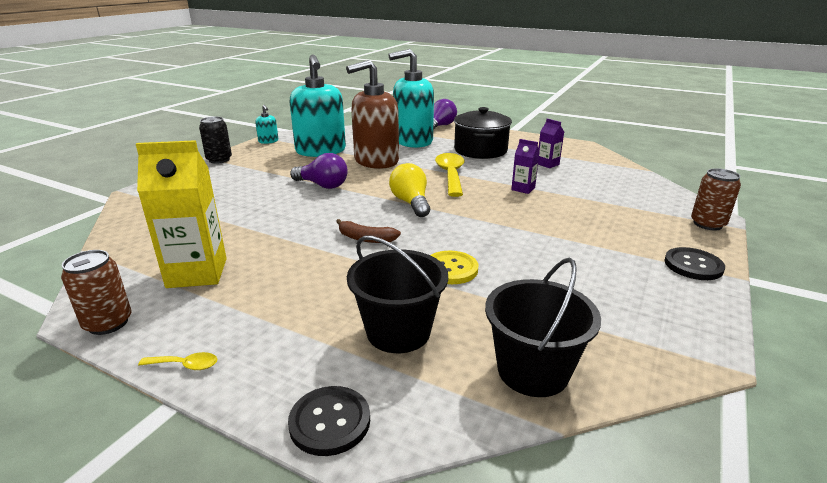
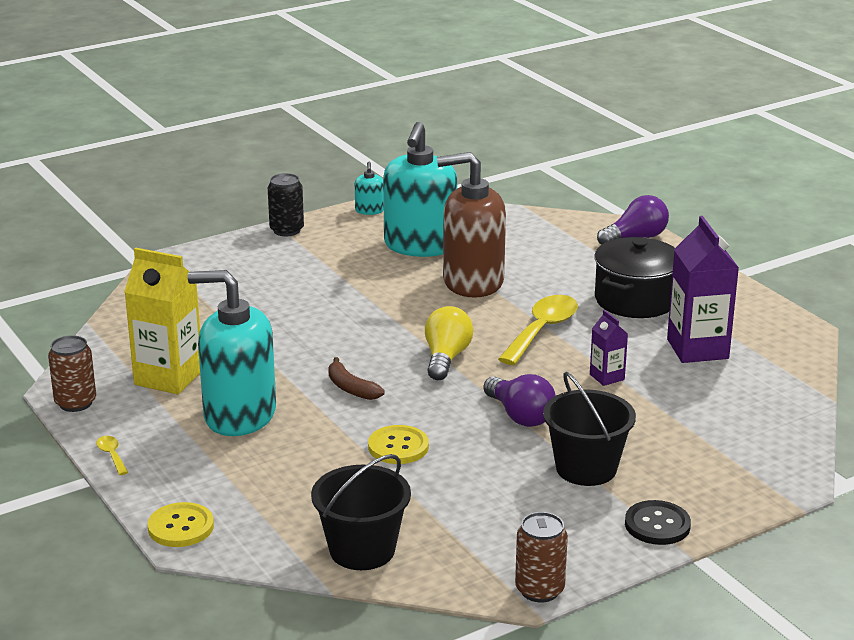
camera: 30 degrees right, 0 degrees up
yellow spoon [138,352,217,370] -> yellow spoon turned 150 degrees counterclockwise [96,436,128,475]
black button [288,386,370,456] -> yellow button [148,502,214,547]
purple light bulb [290,153,348,189] -> purple light bulb moved to [483,374,556,427]
black bucket [347,236,448,353] -> black bucket moved to [543,371,636,486]
turquoise soap dispenser [388,49,434,148] -> turquoise soap dispenser moved to [188,270,276,436]
purple carton [538,118,564,168] -> purple carton [667,216,739,363], size x1.98
brown can [691,168,741,230] -> brown can moved to [515,512,568,602]

